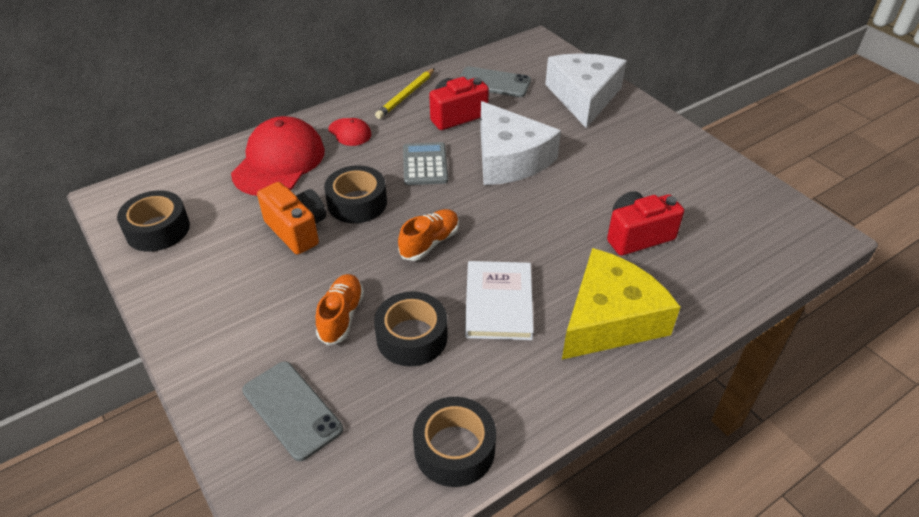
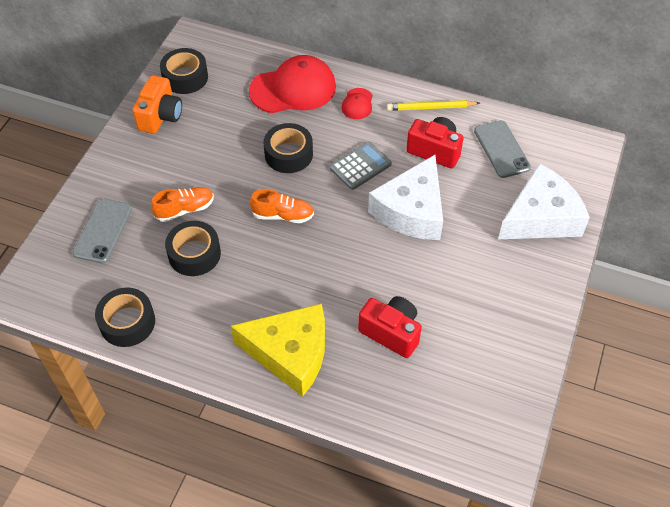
camera: 55 degrees right, 10 degrees up
orange camera [257,182,326,255] -> orange camera moved to [133,75,182,134]
white book [465,261,534,340] -> none

